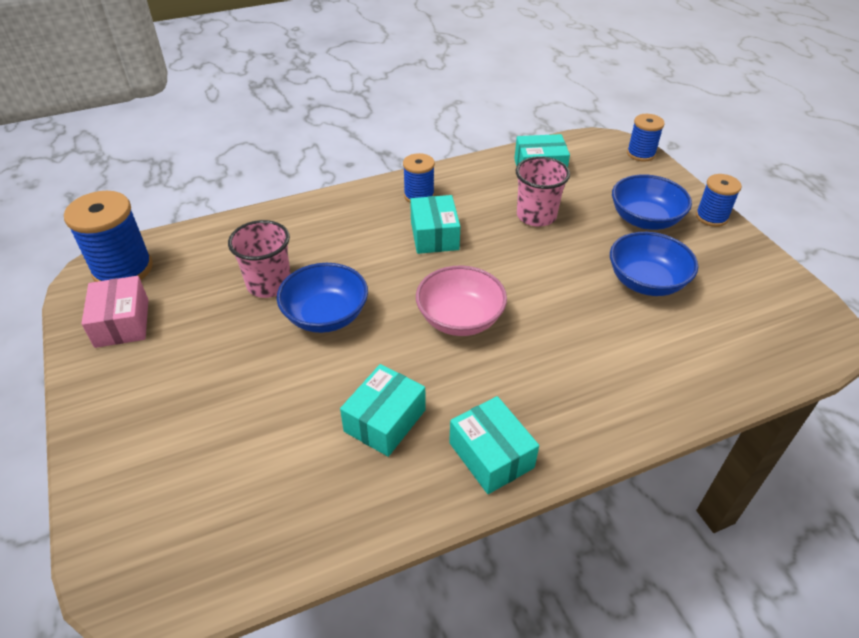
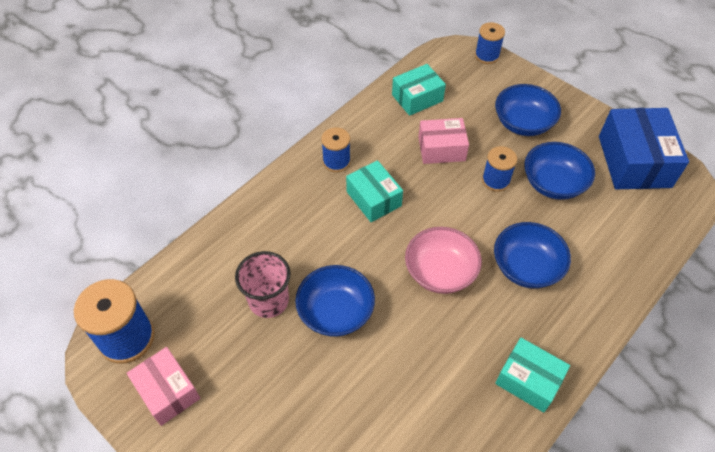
camera: 25 degrees left, 10 degrees up
turquoise box [340,364,426,457] -> none
pink cup [516,156,570,227] -> pink box [418,118,469,164]
blue spool [696,174,742,227] -> blue spool moved to [482,146,517,192]
none -> blue bowl [494,222,571,289]
none -> blue box [599,108,689,189]

